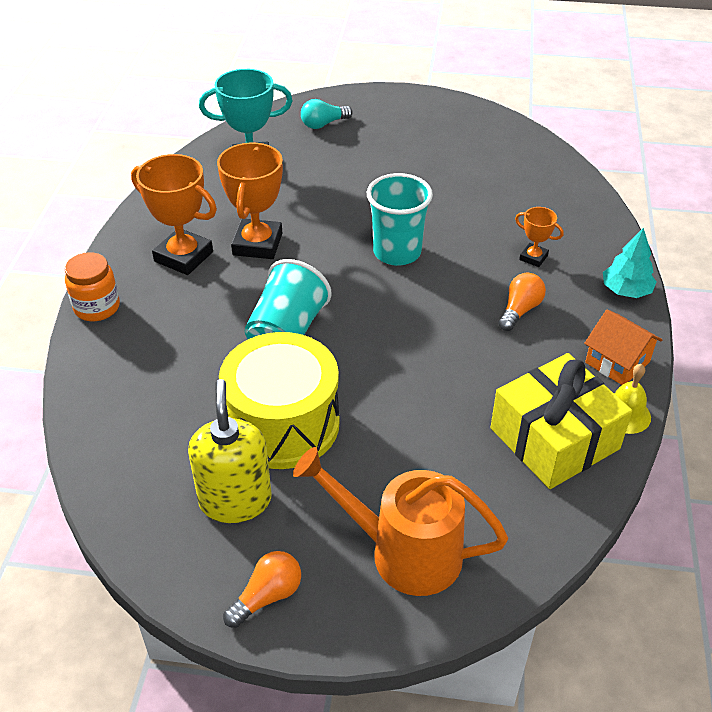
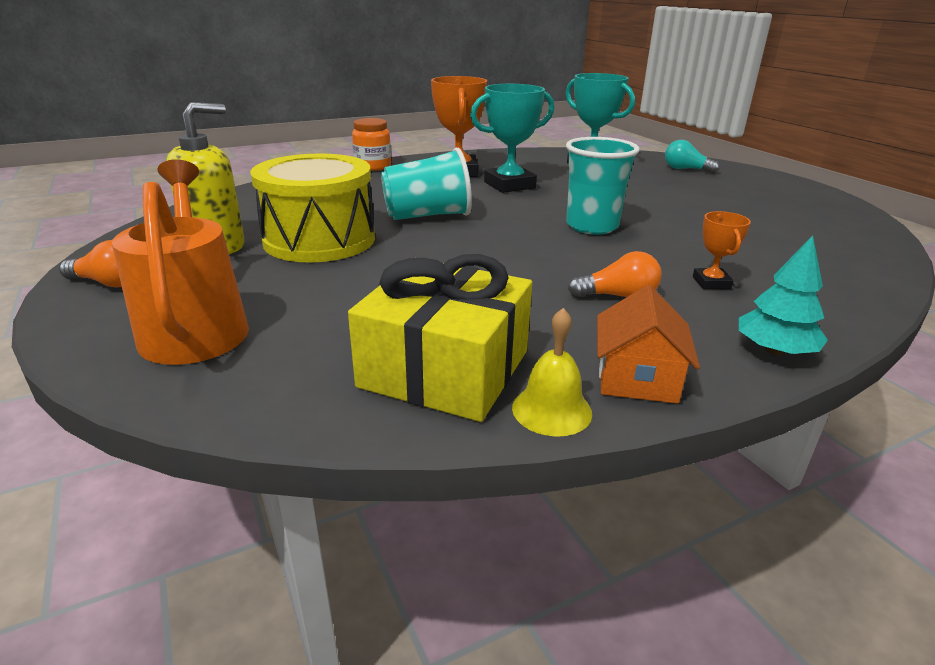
camera: 55 degrees right, 15 degrees down
orange trophy [217,143,283,259] -> turquoise trophy [470,84,554,193]

